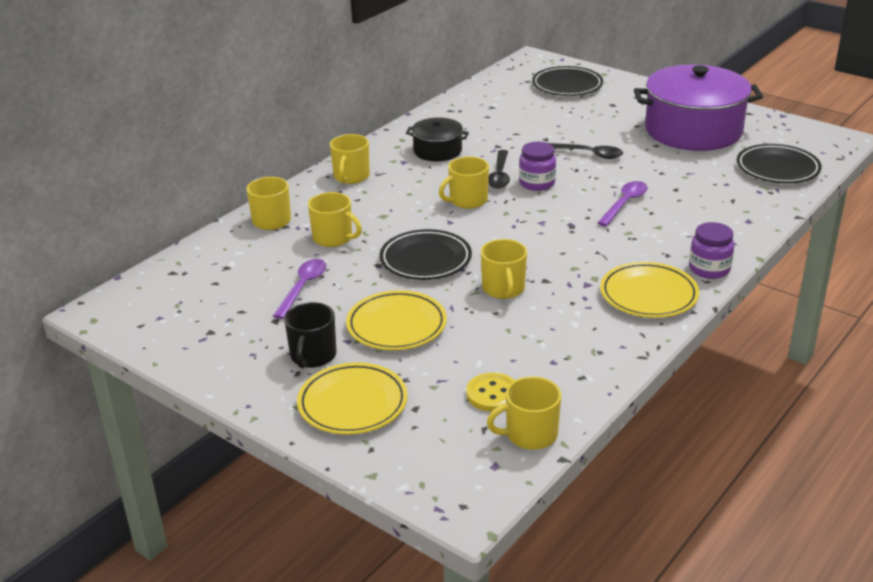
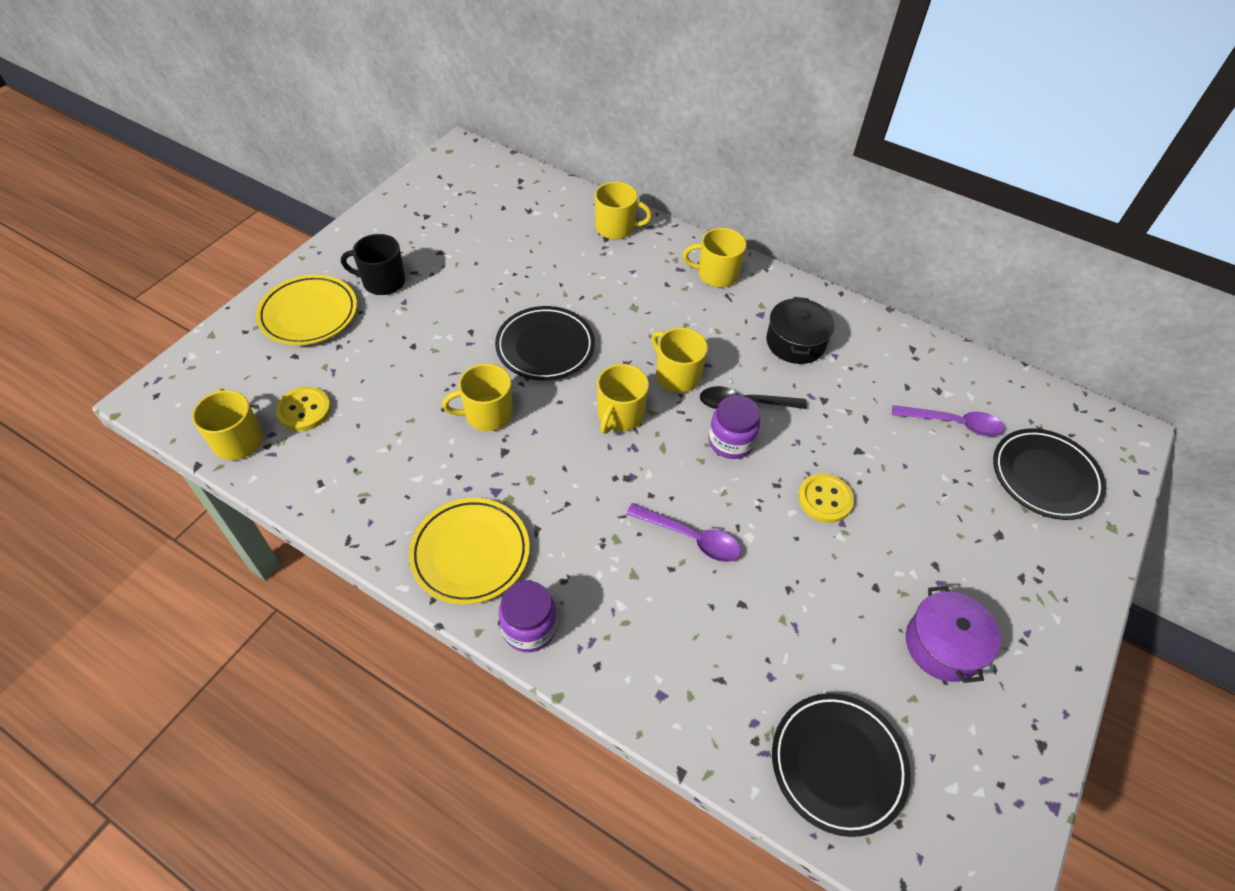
camera: 80 degrees right, 20 degrees up
purple spoon [273,259,326,319] -> purple spoon moved to [892,405,1004,436]
yellow mug [308,192,362,247] -> yellow mug moved to [597,364,649,434]
yellow plate [346,290,447,350] -> none
black spoon [549,143,623,159] -> yellow button [798,473,854,523]
purple pot [634,64,763,151] -> purple pot [906,586,1001,683], size x0.49

